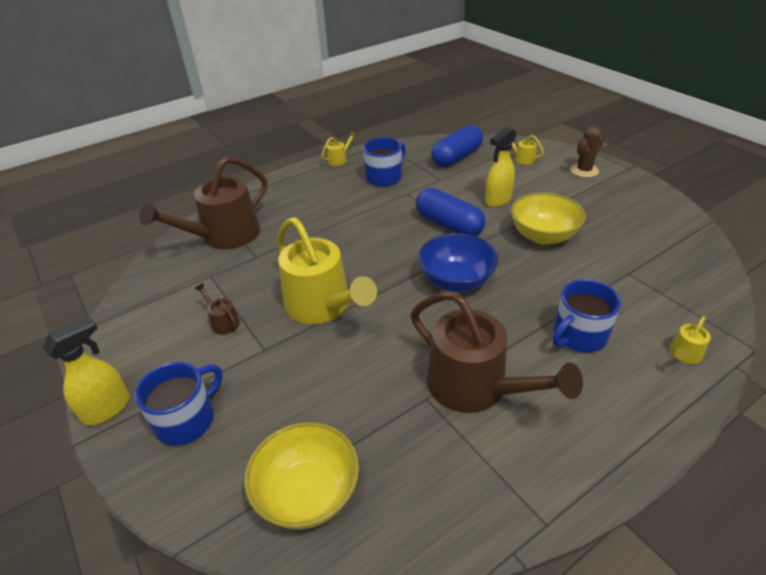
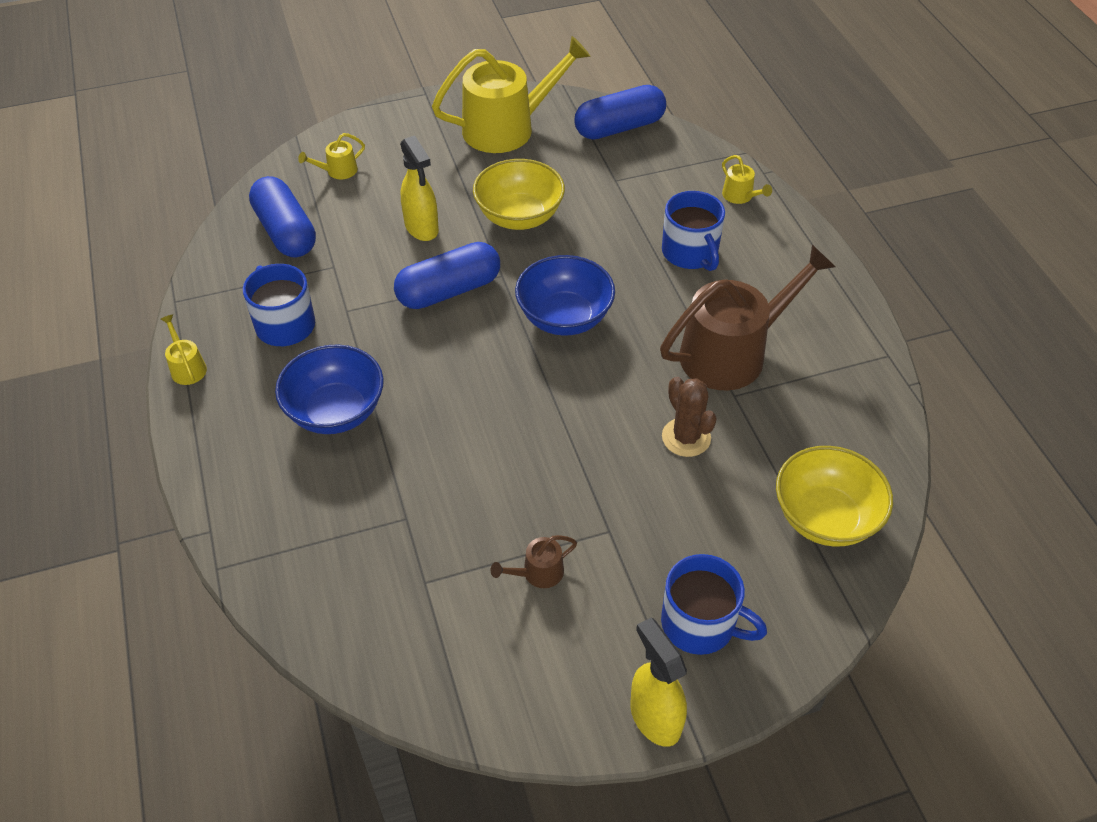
camera: 75 degrees left, 10 degrees up
blue mug [135,362,222,446] -> blue mug turned 150 degrees clockwise [661,554,767,655]
brown watering can [139,156,267,249] -> none
yellow watering can [277,217,377,324] -> yellow watering can moved to [432,36,591,153]
brown cactus [570,125,604,178] -> brown cactus moved to [662,377,717,457]
none -> blue bowl [275,344,384,434]
none -> blue capsule [574,85,666,140]

